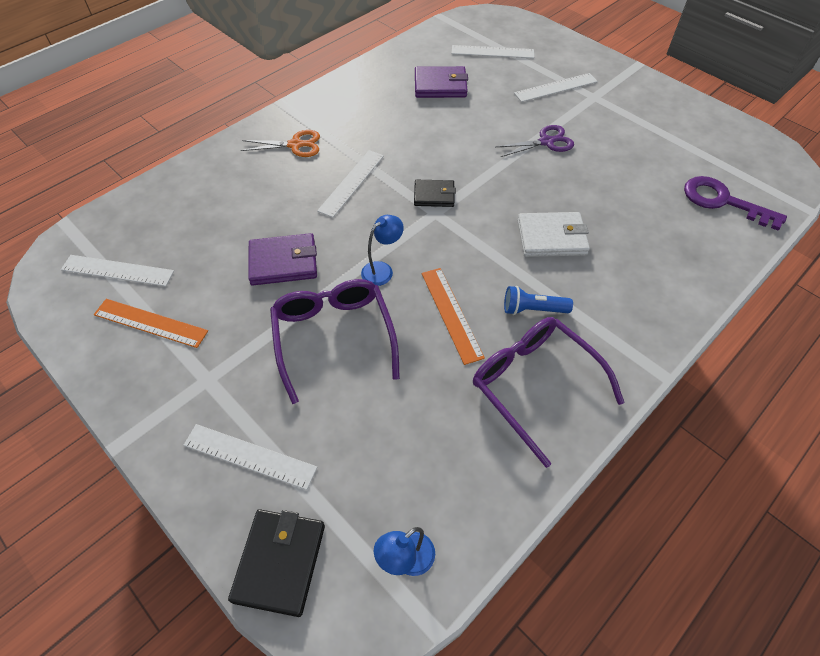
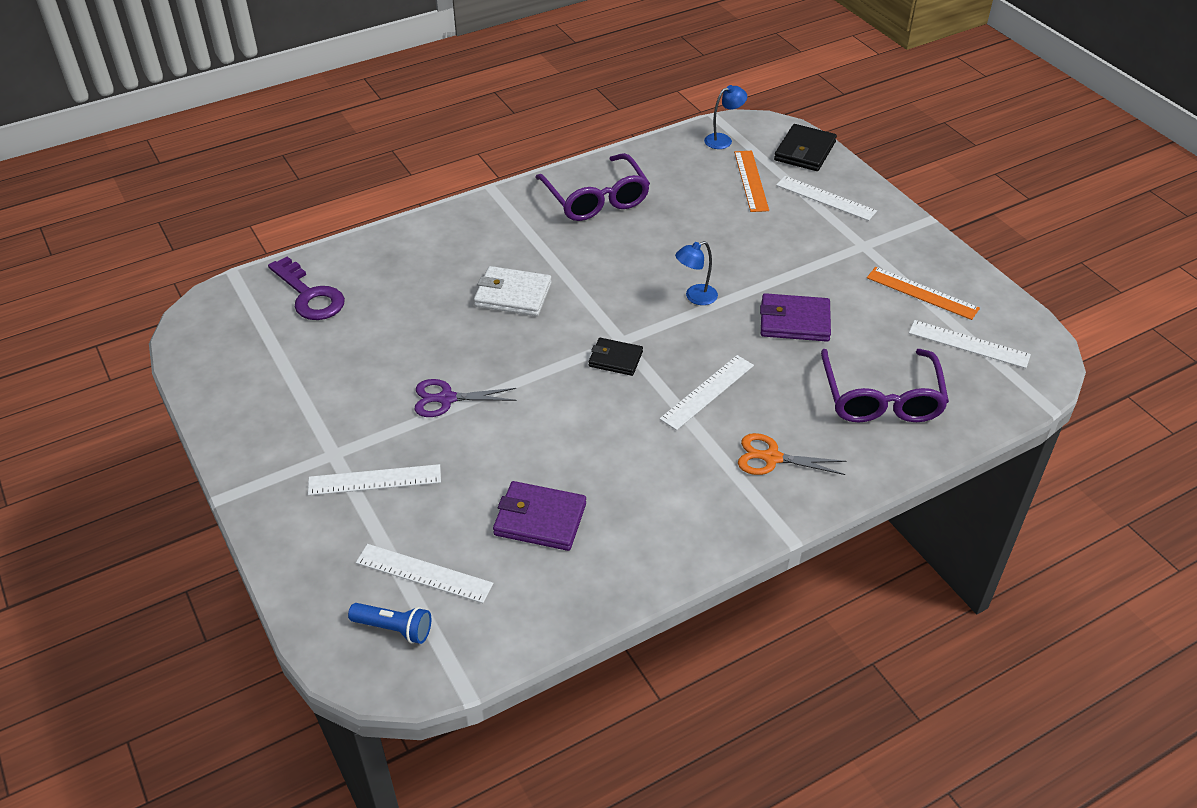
camera: 165 degrees left, 10 degrees down
purple glasses [270,279,400,404] -> purple glasses moved to [821,349,949,422]
orange ruler [422,268,485,365] -> orange ruler moved to [734,151,769,212]
blue flashlight [504,286,573,315] -> blue flashlight moved to [348,603,431,644]

